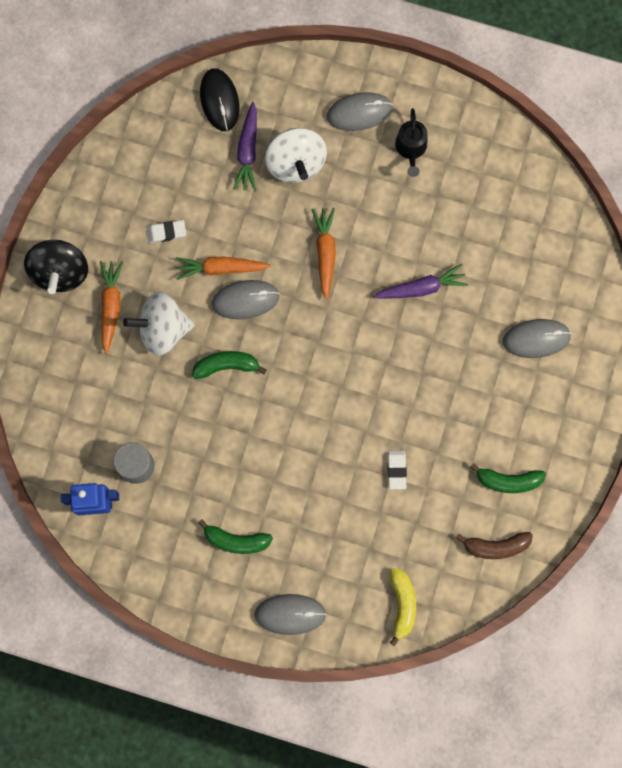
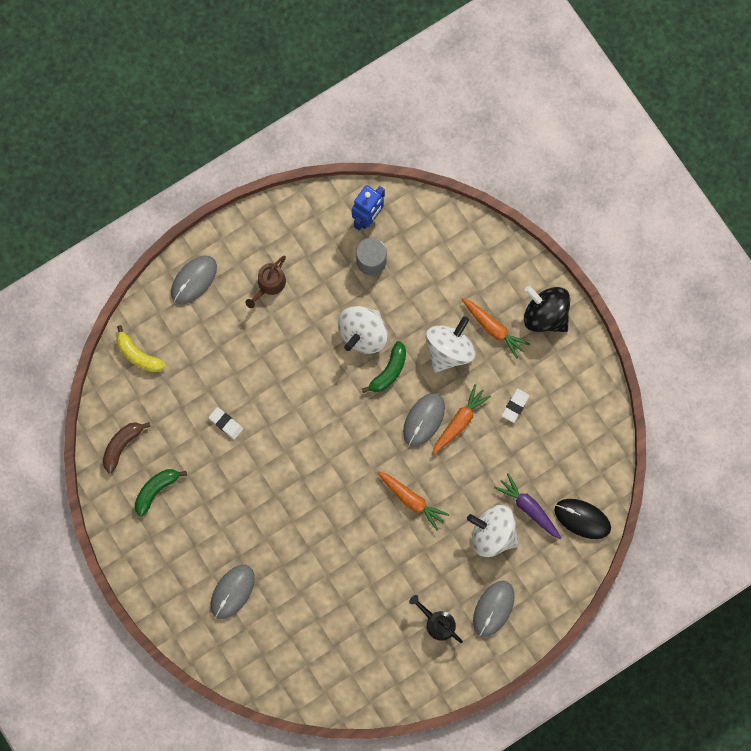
camera: 130 degrees right, 0 degrees up
green banana [198,519,273,554] -> brown watering can [245,255,286,308]
purple carrot [373,264,468,299] -> none
none -> white spinning top [338,306,388,354]

